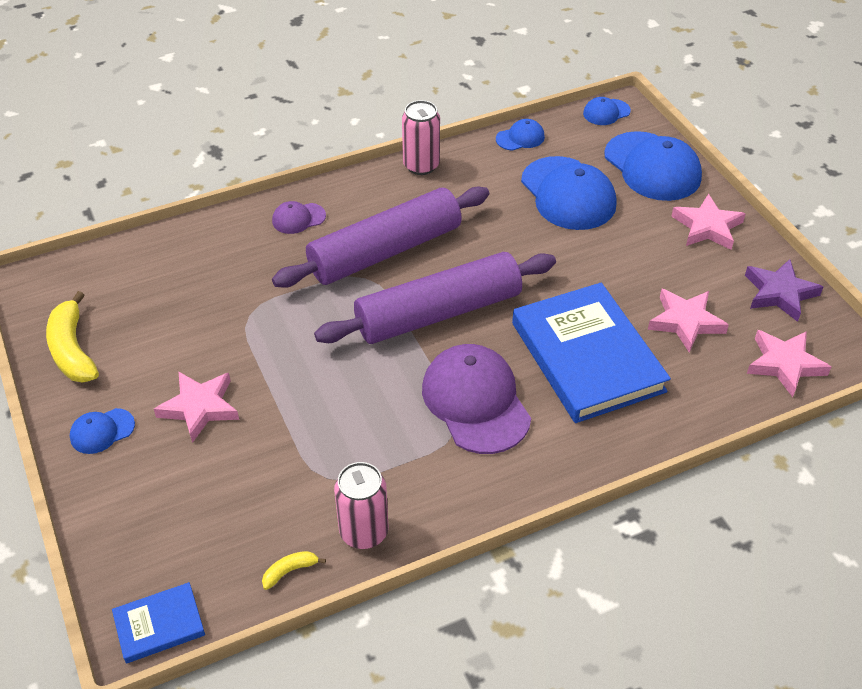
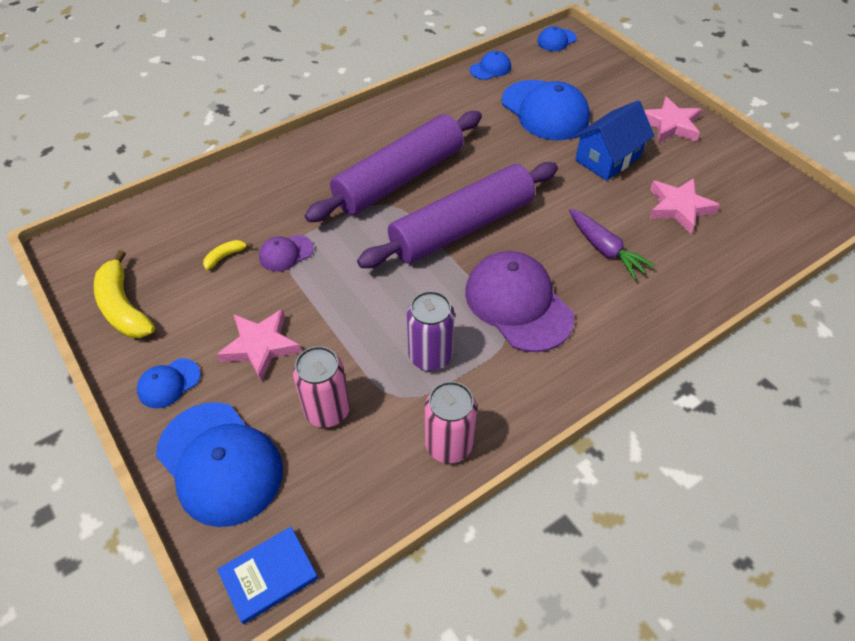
camera: 10 degrees left, 5 degrees up
yellow banana [262,551,326,590] -> yellow banana moved to [203,240,252,270]
purple cap [272,201,326,234] -> purple cap moved to [259,235,314,272]
pink can [402,100,440,175] -> pink can moved to [293,346,350,428]
blue book [512,283,671,423] -> purple carrot [569,209,655,280]
blue cap [604,131,702,201] -> blue cap moved to [156,402,283,527]
purple star [745,259,823,322] -> none
pink star [747,330,831,397] -> none
none -> purple can [407,291,455,371]
none -> blue house [573,100,654,181]

